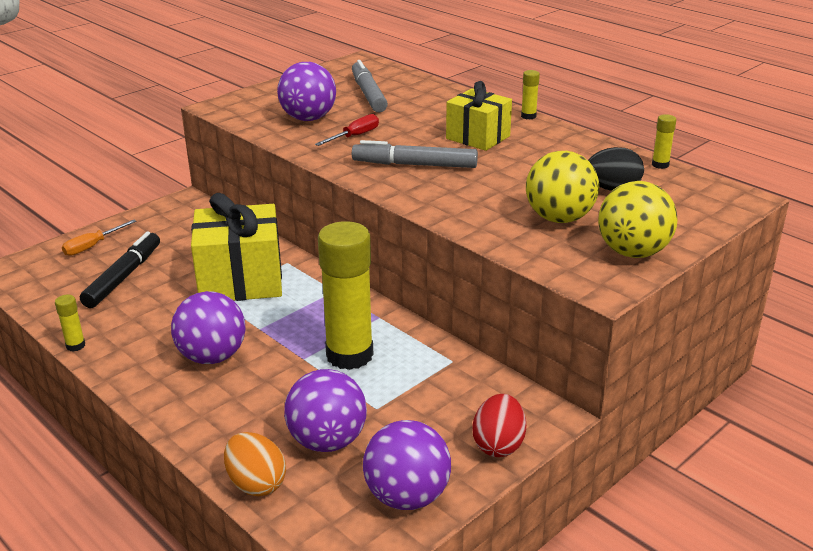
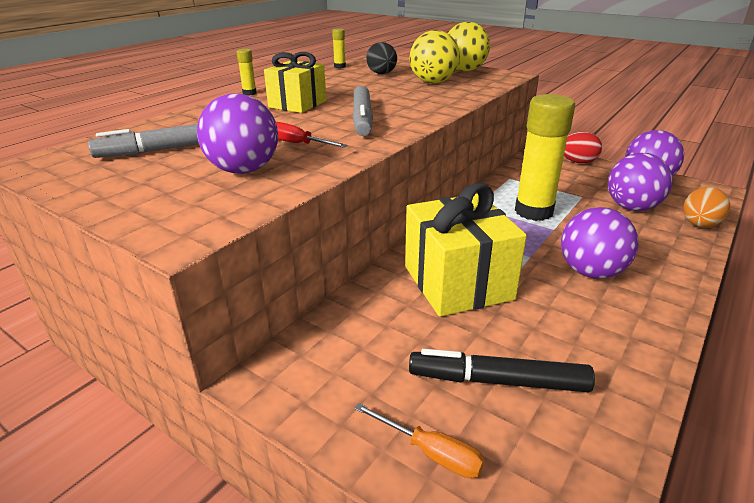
camera: 100 degrees left, 0 degrees up
yellow glue stick [55,295,85,352] -> none

